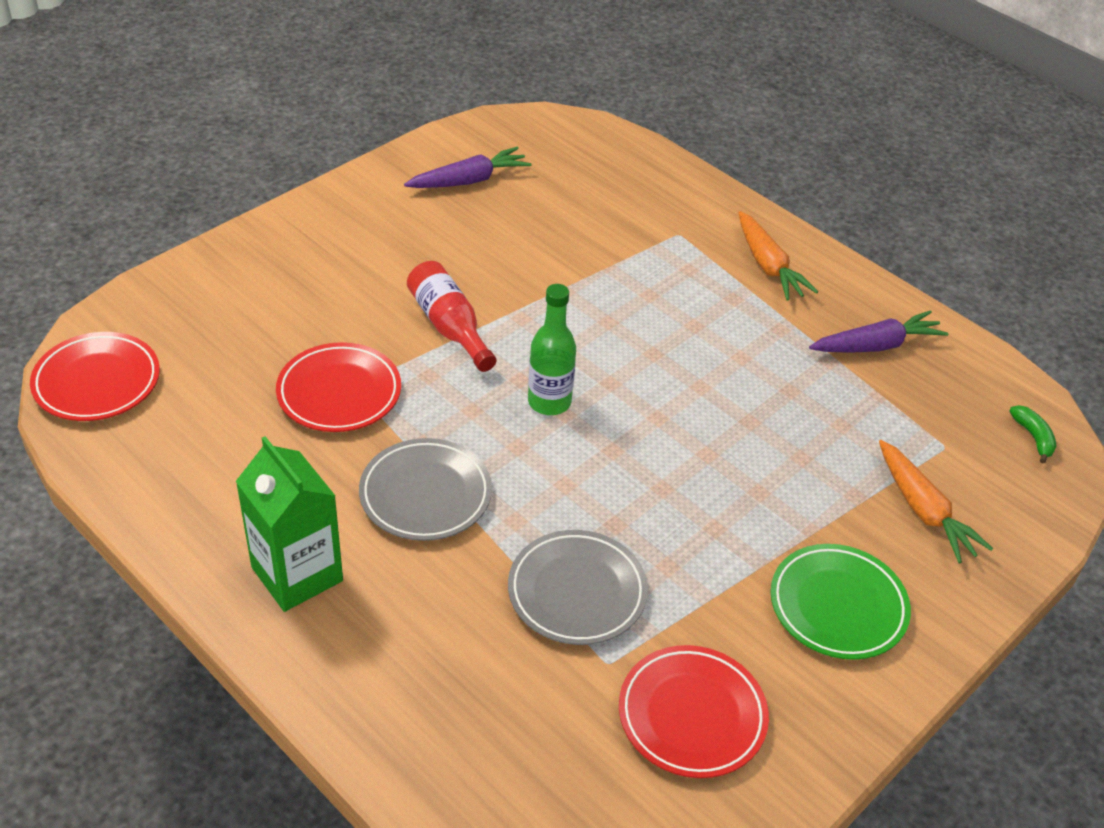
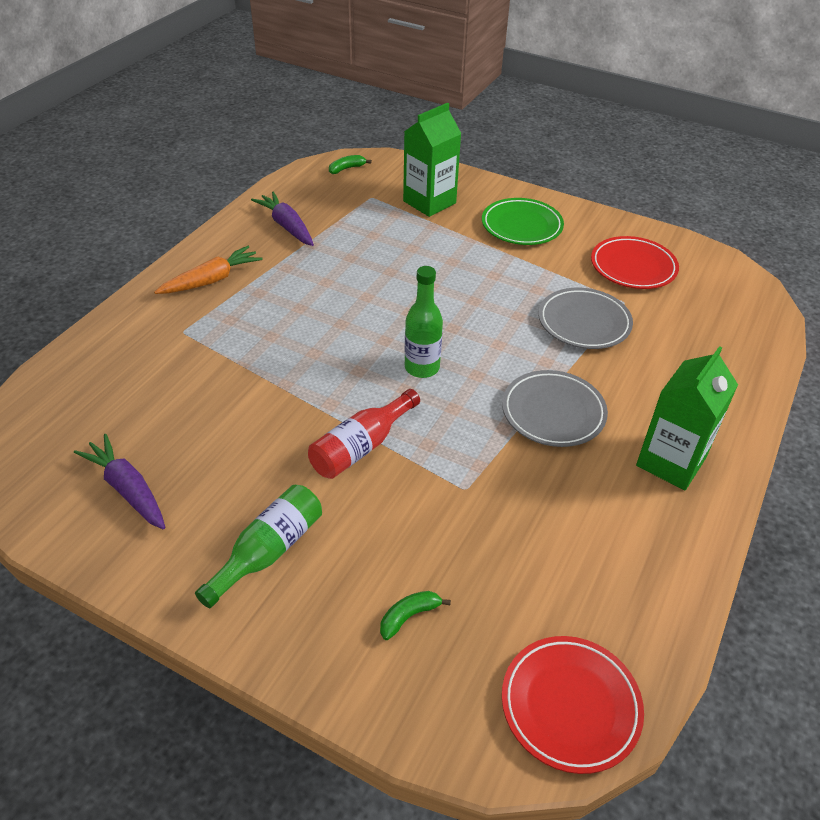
camera: 105 degrees left, 0 degrees up
red plate [276,342,401,432] -> none
orange carrot [879,440,993,563] -> green carton [403,103,461,217]
none -> green bottle [195,485,322,608]
none -> green banana [380,591,451,640]

